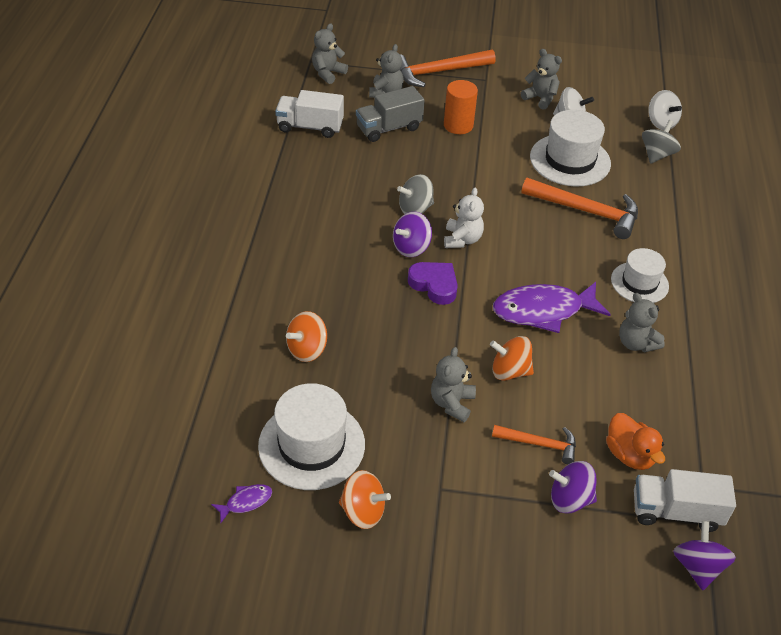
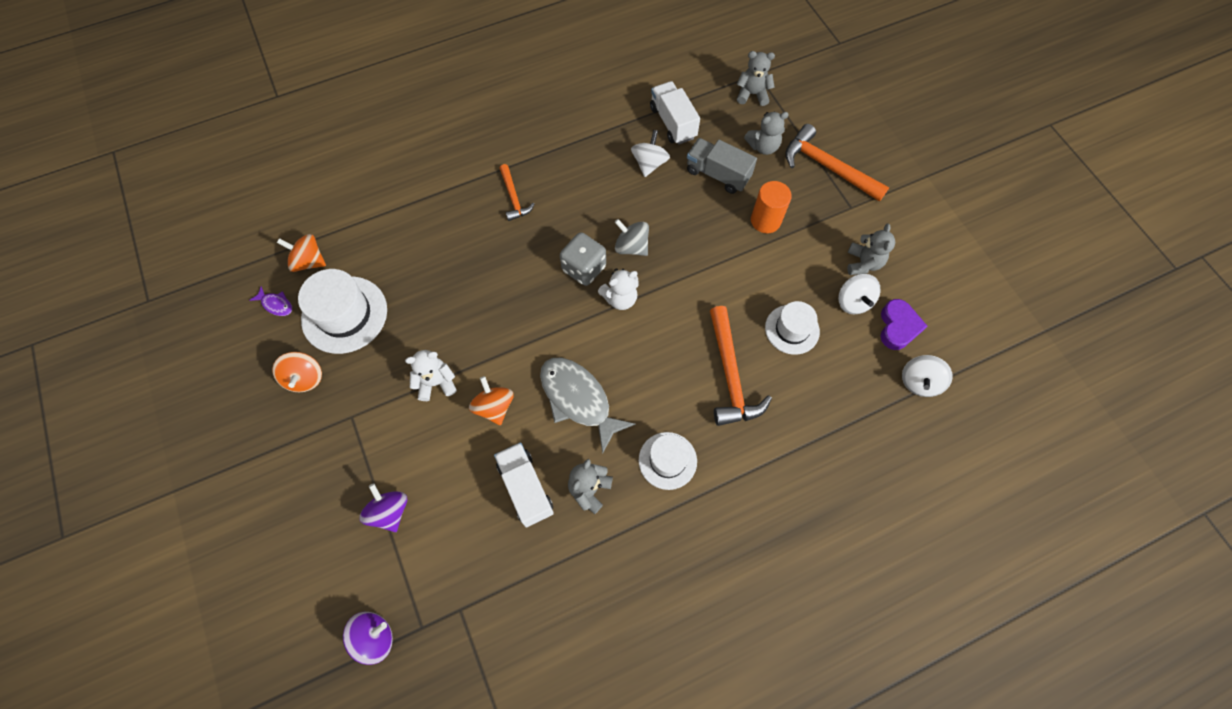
camera: 60 degrees right, 20 degrees up
orange spinning top [286,311,327,362] -> orange spinning top moved to [277,234,326,272]
purple spinning top [393,212,432,257] -> grey dice [560,232,606,286]
purple heart [408,262,458,305] -> purple heart moved to [881,299,927,350]
grey teddy bear [431,347,476,422] -> white teddy bear [405,350,457,401]
orange hammer [492,425,576,465] -> orange hammer moved to [499,164,534,221]
purple fish [493,282,611,333] -> grey fish [540,358,636,454]
white hat [530,110,611,186] -> white hat [765,301,820,355], size x0.63
orange duck [606,413,665,470] -> none
white truck [634,469,736,532] -> white truck moved to [494,442,554,527]
grey spinning top [642,120,681,164] -> none
none -> white spinning top [631,130,670,177]

